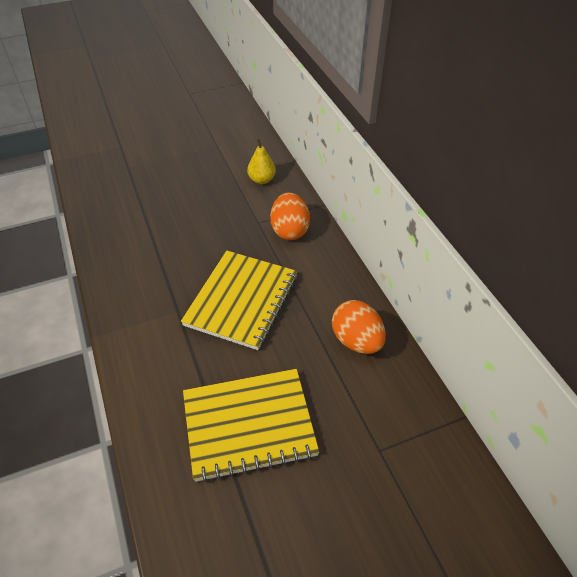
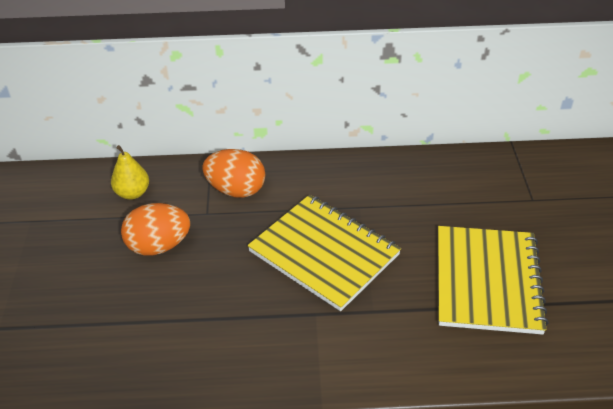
camera: 70 degrees left, 5 degrees down
orange egg [332,300,386,354] -> orange egg moved to [121,203,190,256]

